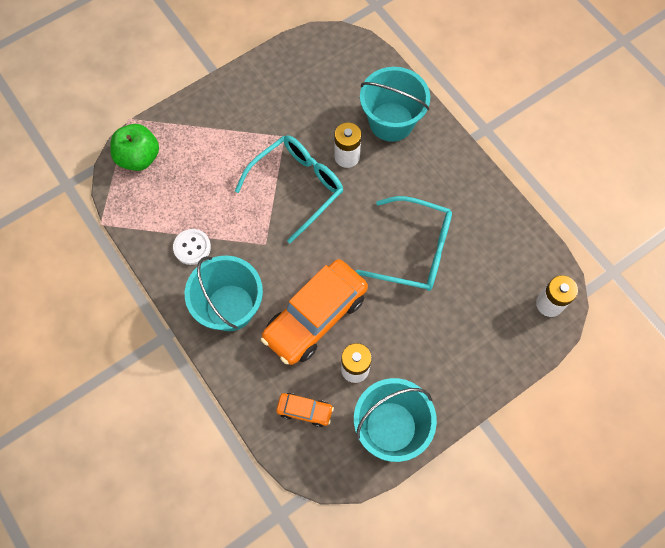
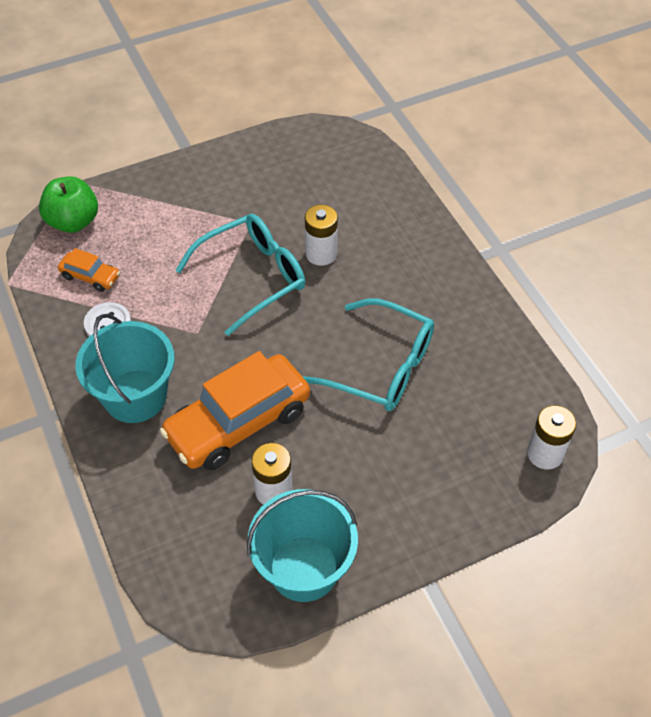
camera: 10 degrees right, 15 degrees down
orange car [276,393,334,427] -> orange car moved to [58,248,120,292]
turquoise bucket [360,67,430,142] -> none

